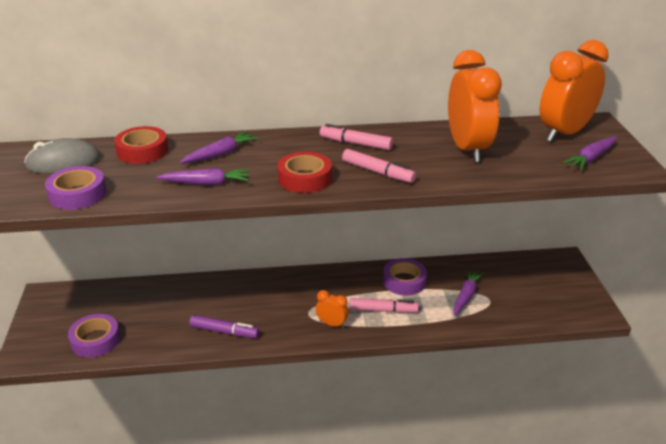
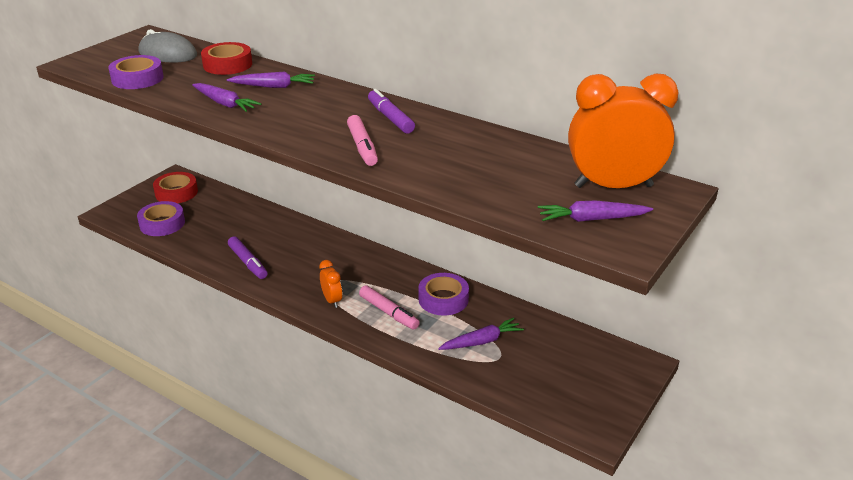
camera: 40 degrees right, 0 degrees up
red tape [277,152,332,193] -> red tape moved to [153,172,198,203]
pink marker [320,124,393,150] -> purple marker [368,89,415,134]
orange clock [448,50,502,162] -> none

